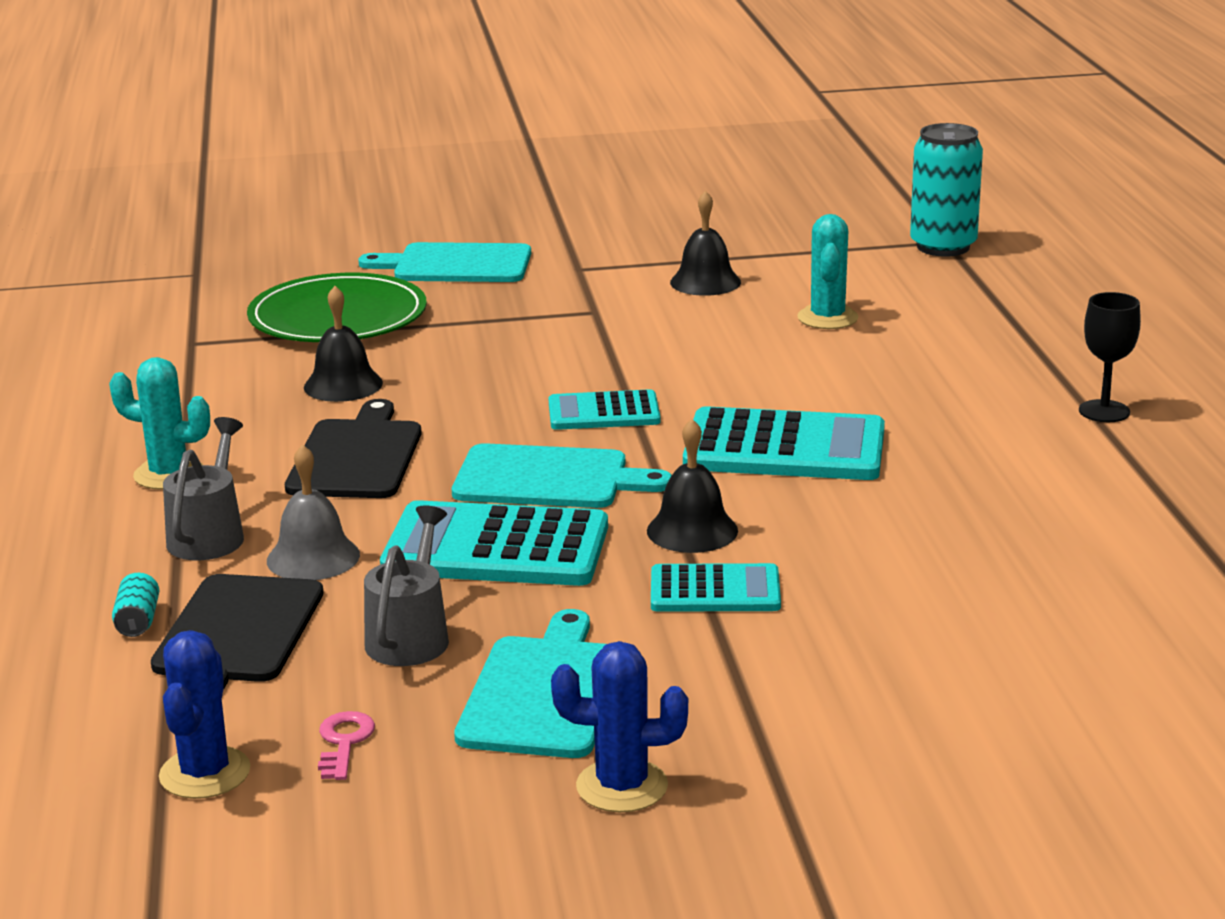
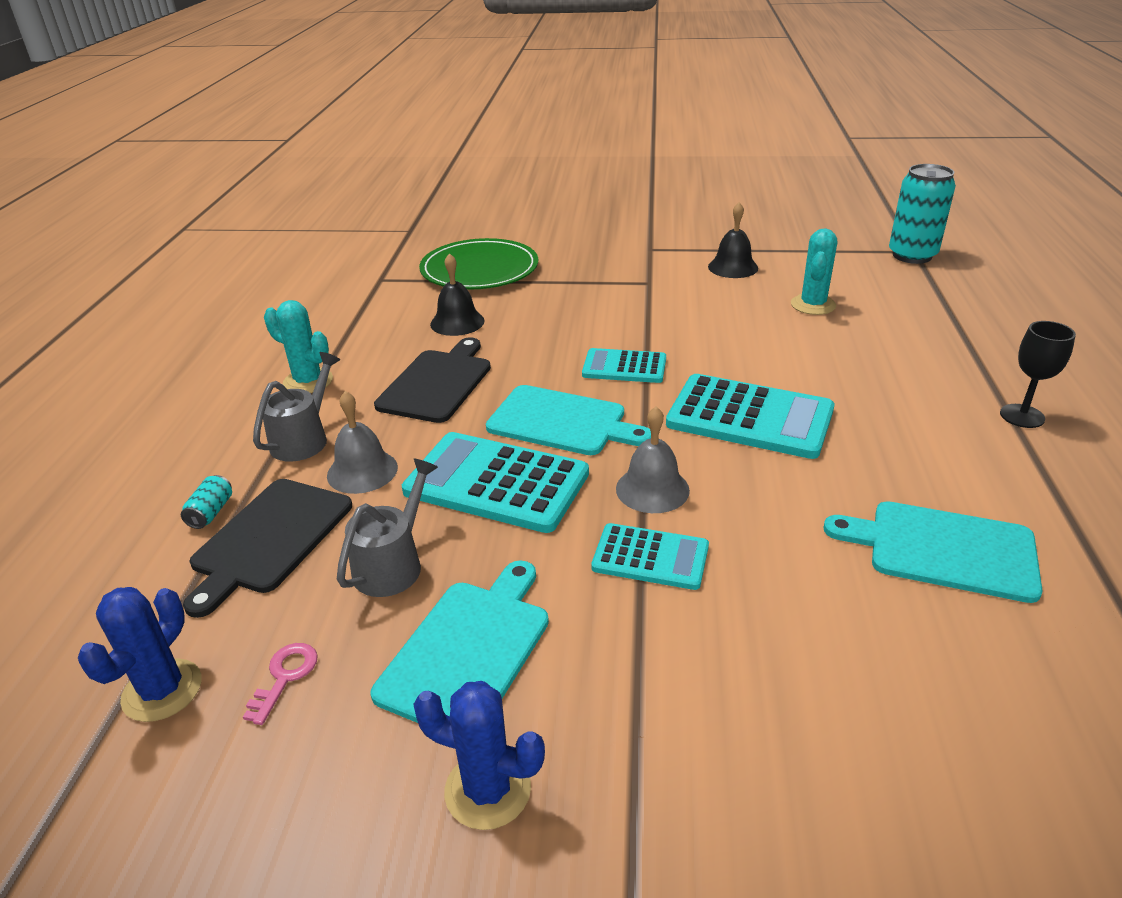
camera: 15 degrees right, 10 degrees up
turquoise cutting board [358,242,531,282] -> turquoise cutting board moved to [824,501,1043,603]
black bell [647,419,738,553] -> grey bell [616,407,690,513]

